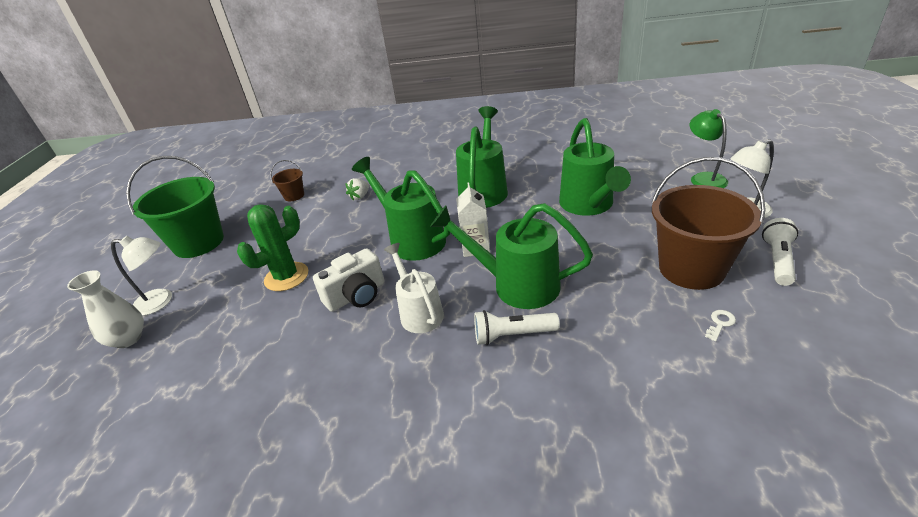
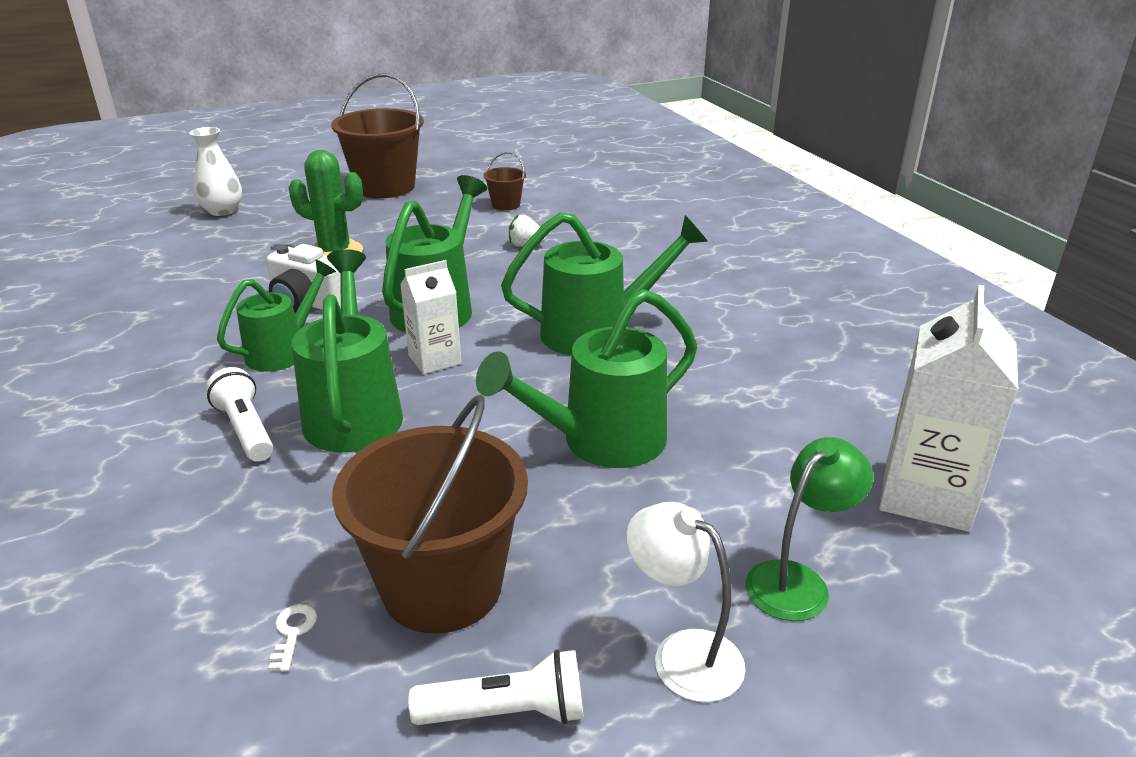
camera: 60 degrees right, 5 degrees down
white lamp [111,236,172,316] -> none
green bucket [126,156,224,258] -> brown bucket [331,73,424,198]
white watering can [384,243,444,333] -> green watering can [217,260,336,372]
white key [705,310,736,341] -> white key turned 105 degrees counterclockwise [269,604,317,672]
none -> white carton [879,285,1018,532]

